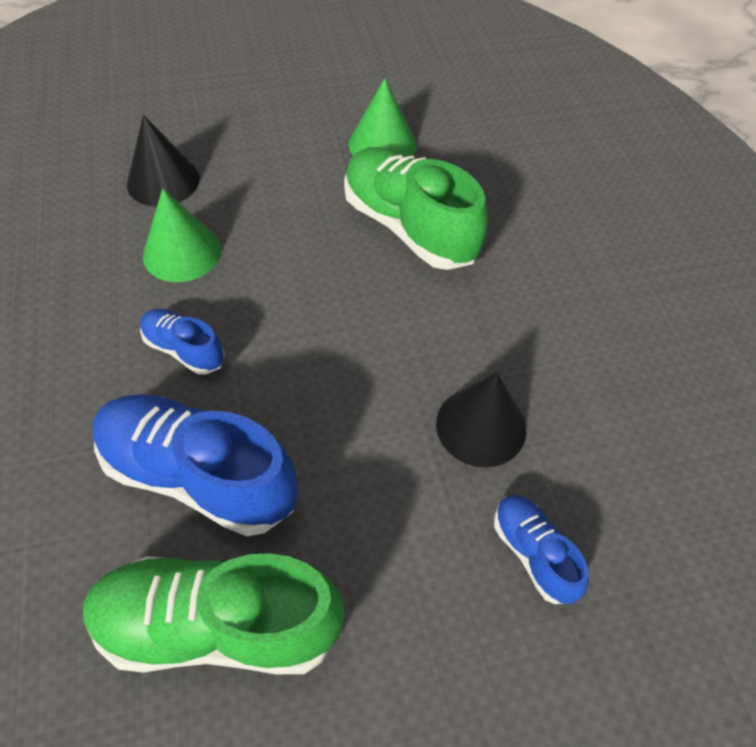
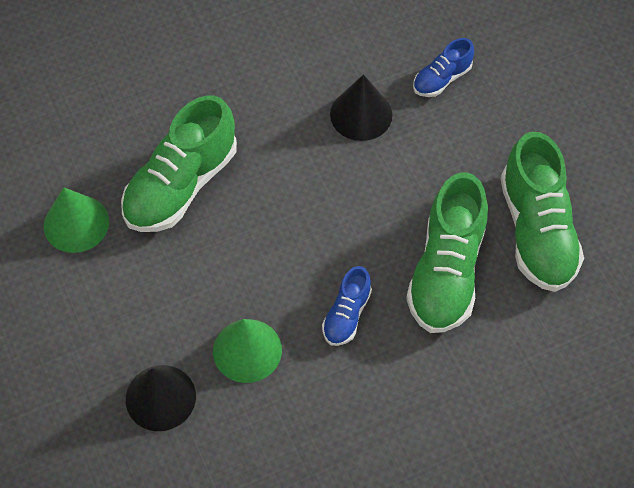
camera: 100 degrees left, 5 degrees up
blue shoe [93,394,298,536] -> green shoe [406,172,488,333]

